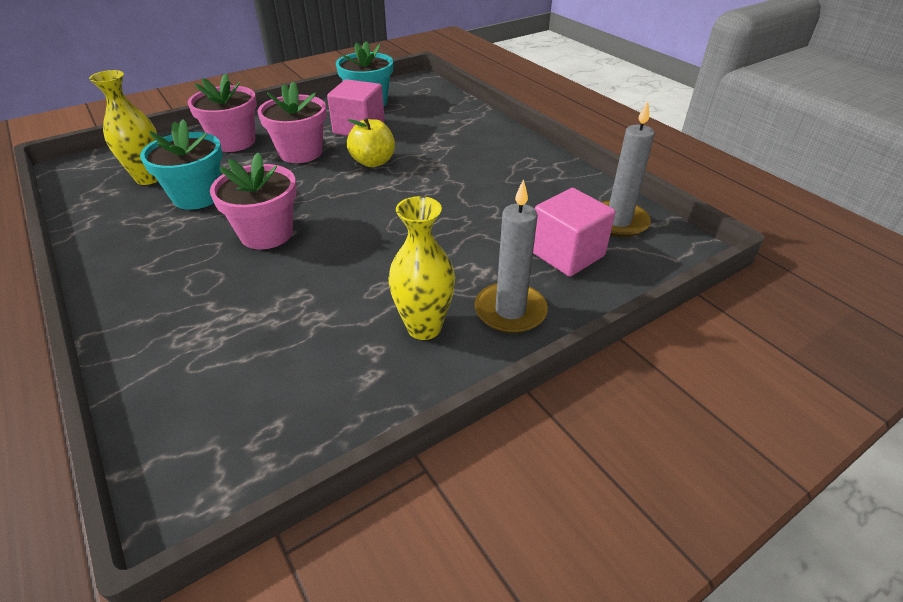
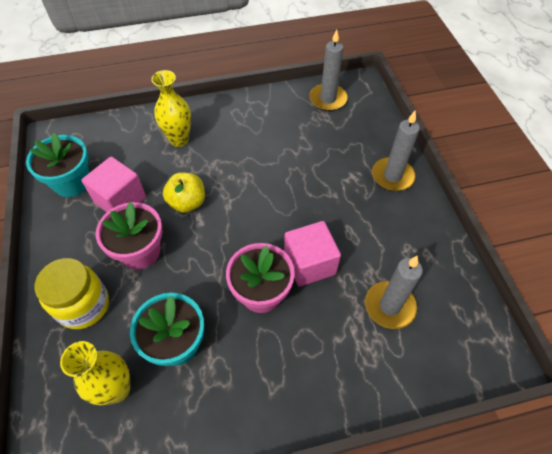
camera: 70 degrees left, 15 degrees up
pink flower pot [187,74,257,152] -> yellow jar [35,258,109,329]
yellow vase [388,196,456,340] -> yellow vase moved to [151,70,191,147]
pink cube [533,188,615,277] -> pink cube moved to [284,221,341,287]
none -> grey candle [365,255,423,329]

